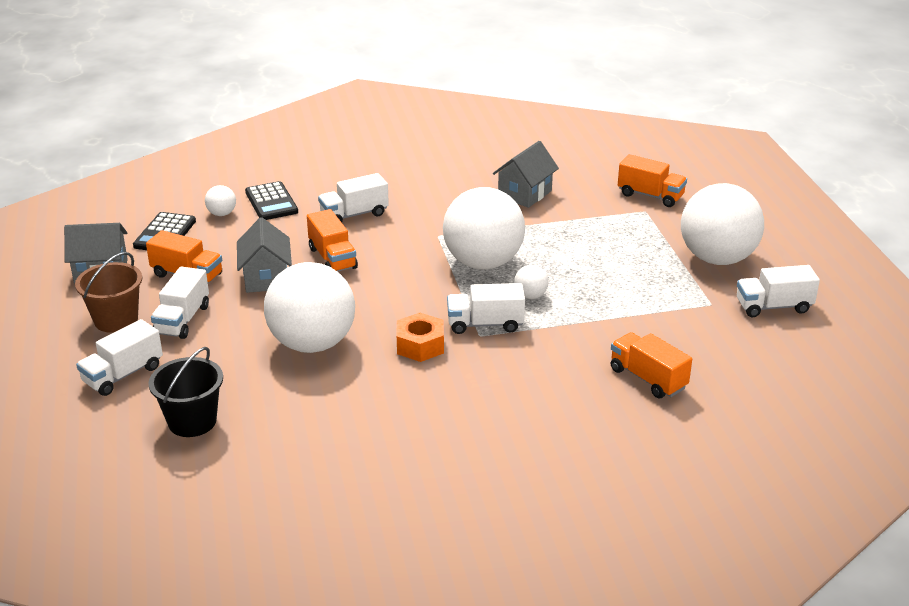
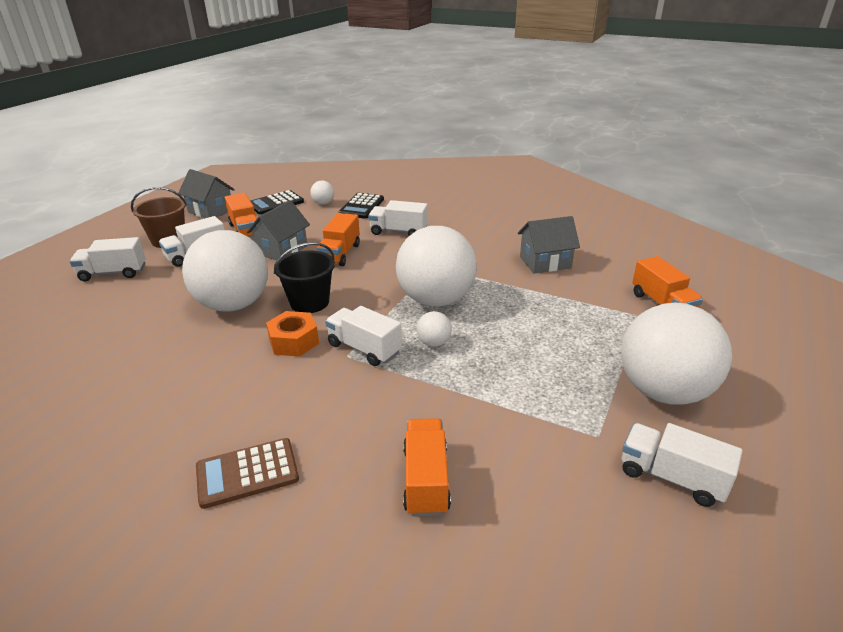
camera: 40 degrees right, 0 degrees up
black bucket [149,347,223,437] -> black bucket moved to [274,242,335,313]
none -> brown calculator [196,438,299,509]

